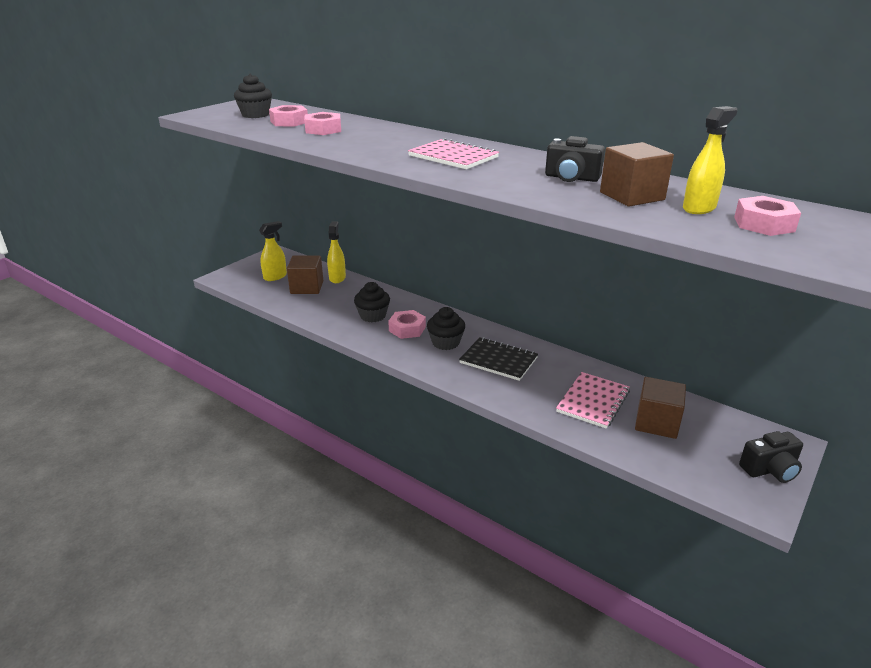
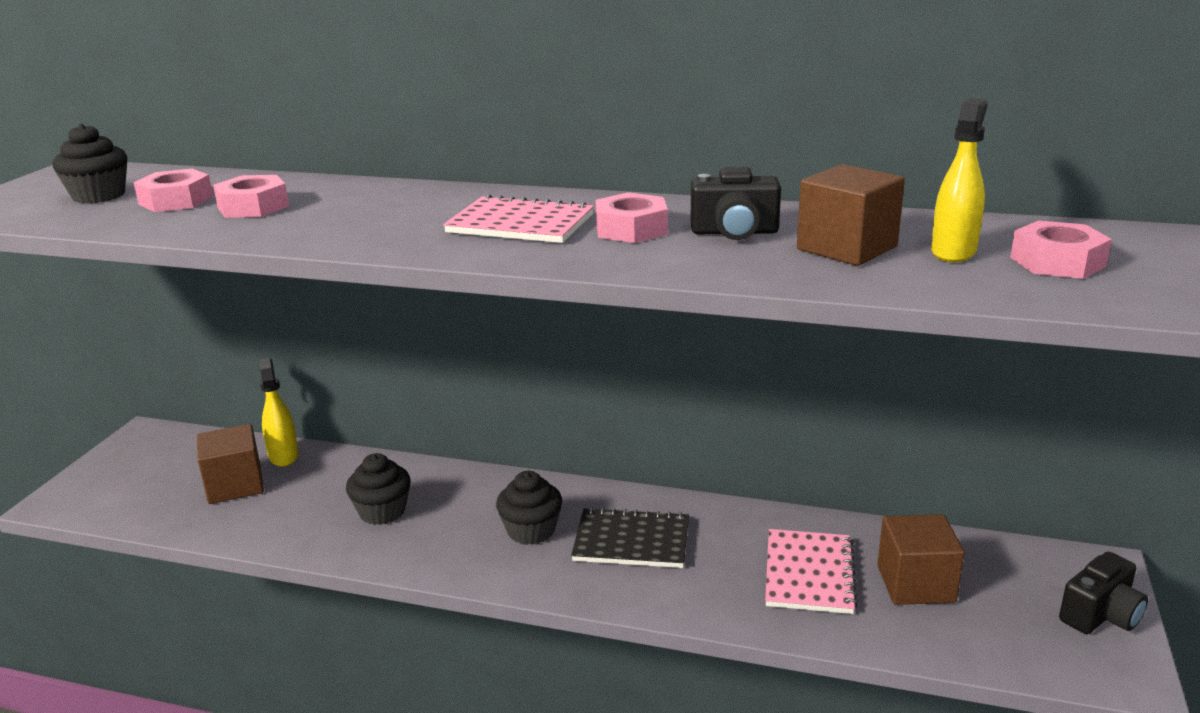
camera: 20 degrees left, 5 degrees down
yellow spray bottle [259,221,287,281] -> none
pink nut [388,310,426,339] -> pink nut moved to [595,192,668,243]

